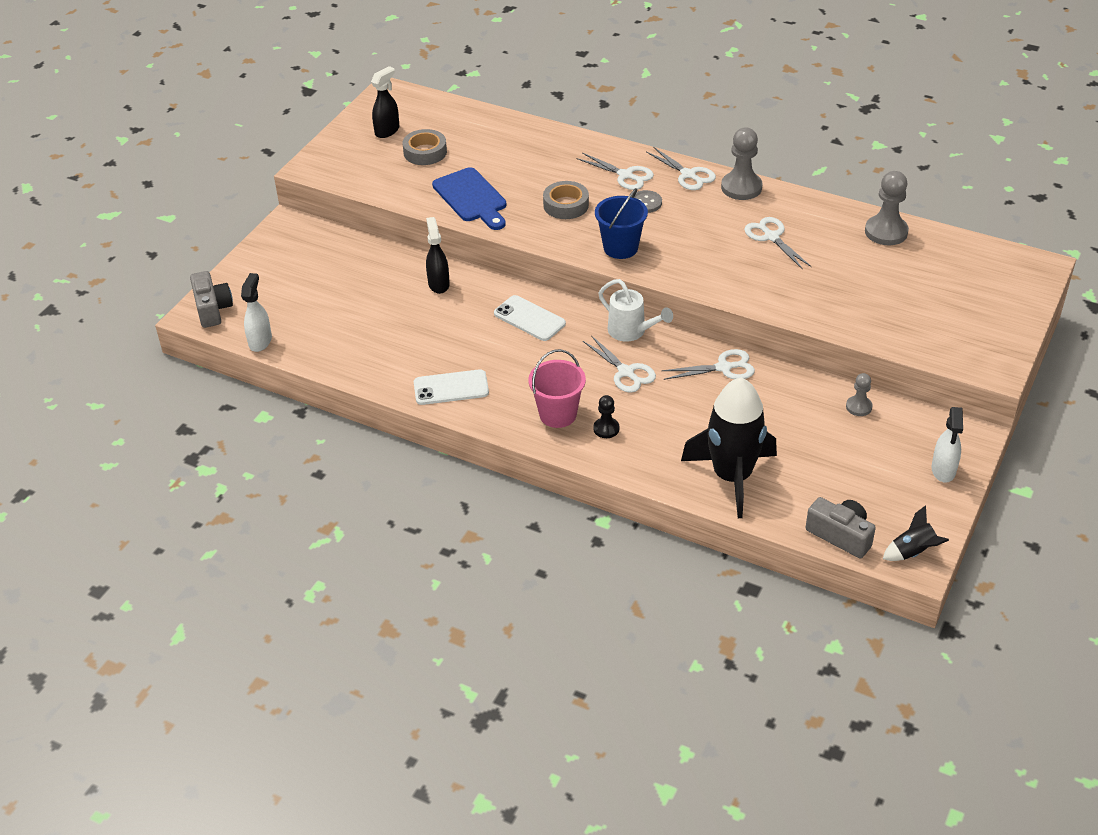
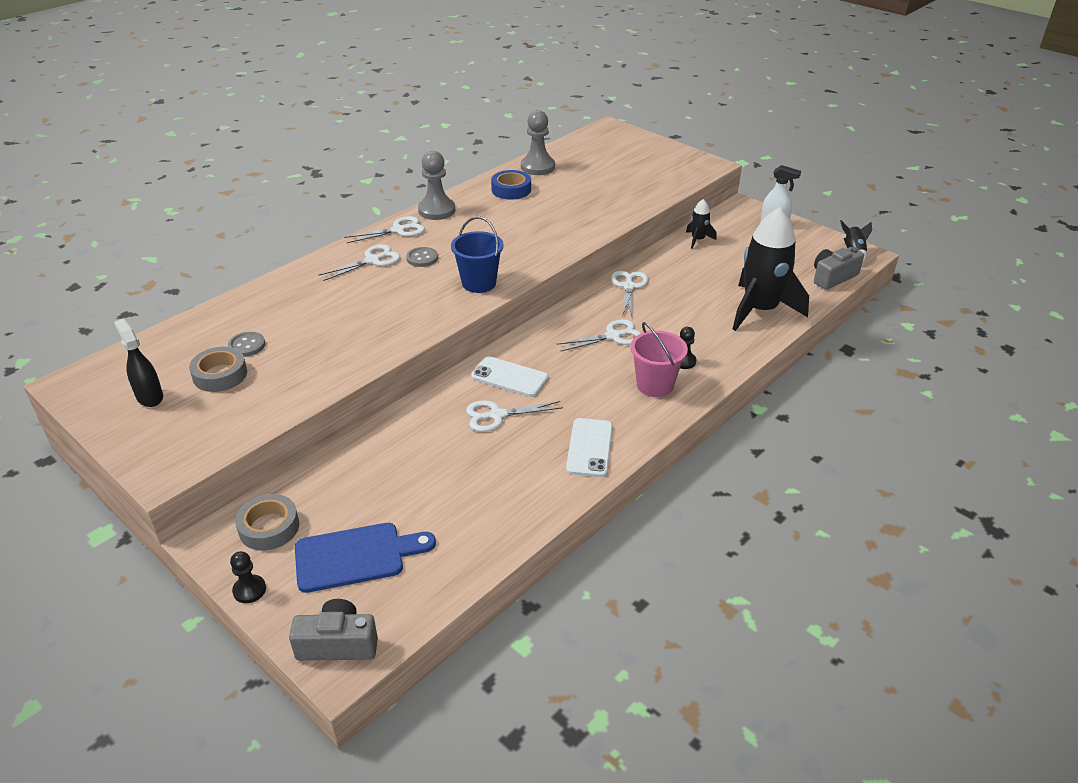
camera: 75 degrees left, 5 degrees down
white spray bottle [241,273,272,352] -> none
black spray bottle [426,217,450,294] -> none
blue cutting board [432,167,507,230] -> blue cutting board moved to [295,523,436,593]
white phone [494,295,566,341] -> white phone turned 60 degrees clockwise [471,356,548,397]
grey tape [543,181,589,219] -> grey tape moved to [235,494,299,550]
white watering can [598,279,673,342] -> none
white scissors [744,217,812,270] -> white scissors moved to [466,400,563,432]
grey pawn [846,373,872,416] -> black rocket [686,199,716,249]
none -> grey button [228,332,265,357]
none -> black pawn [230,551,266,603]
none -> blue tape [491,170,531,200]

